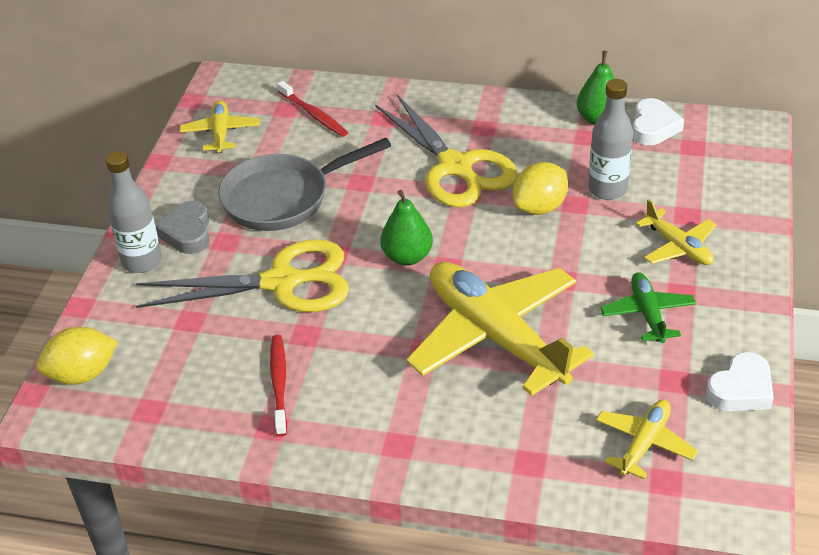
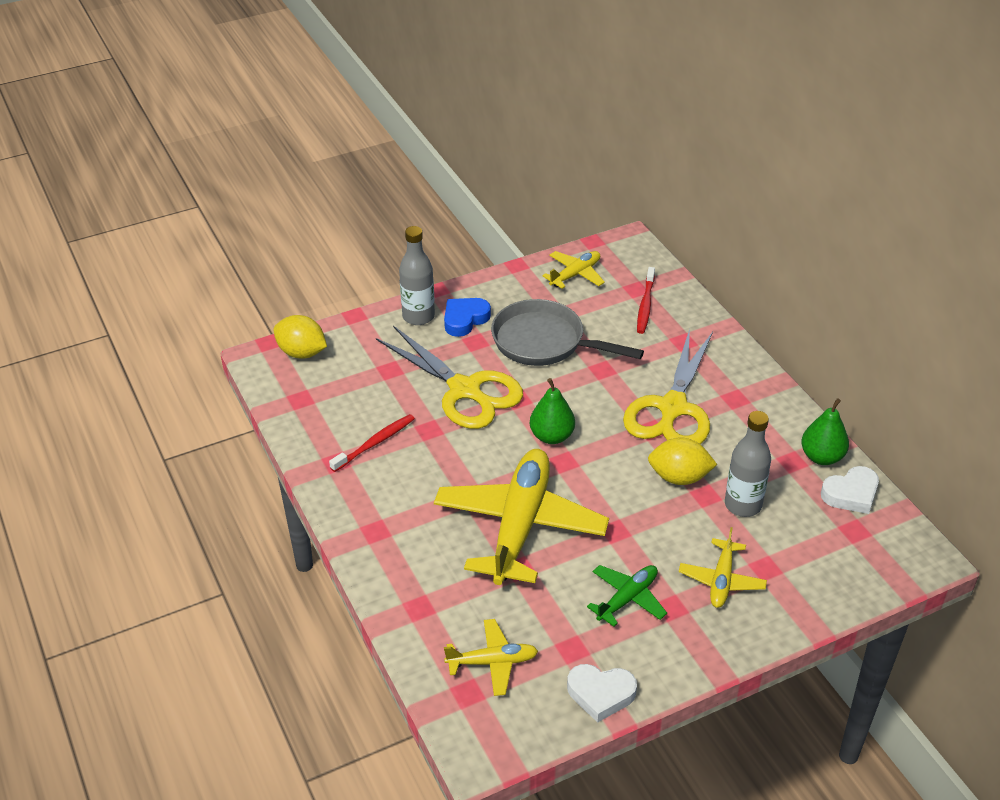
camera: 50 degrees right, 0 degrees up
grey heart [155,201,210,254] -> blue heart [444,298,491,337]

